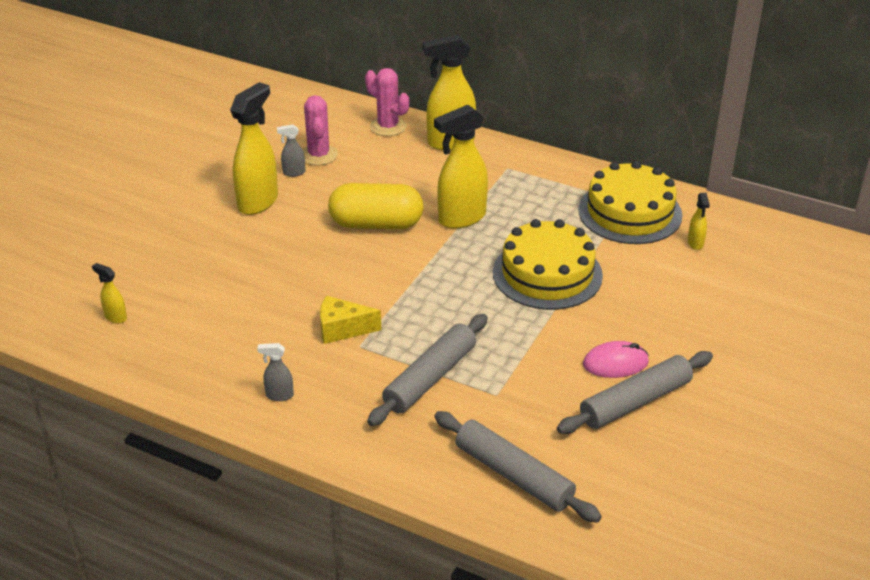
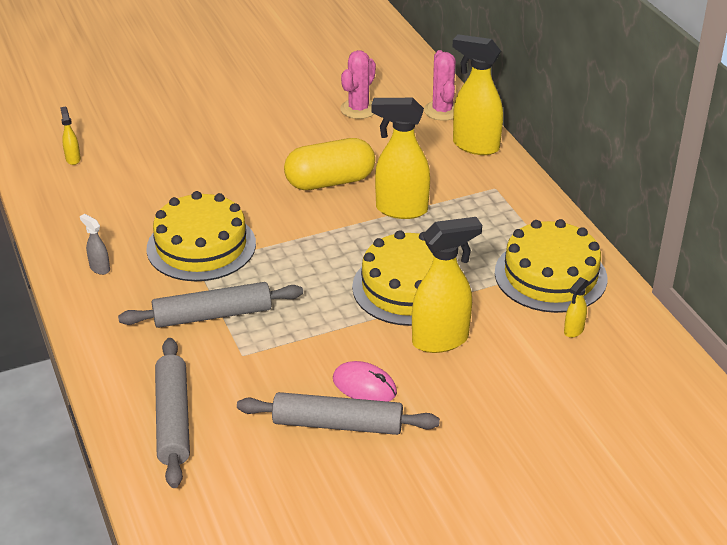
camera: 40 degrees right, 0 degrees up
yellow spray bottle [230,82,278,215] -> yellow spray bottle moved to [412,217,482,353]
grey spray bottle [277,124,305,177] -> none
yellow cheese [320,296,381,344] -> yellow cake [146,191,256,281]
yellow capsule [328,183,424,229] -> yellow capsule turned 60 degrees counterclockwise [284,138,375,190]

